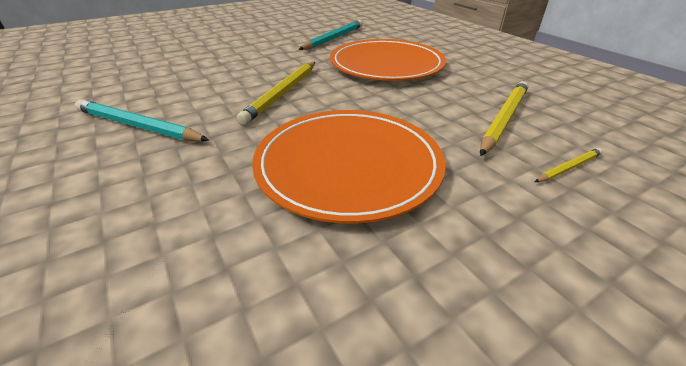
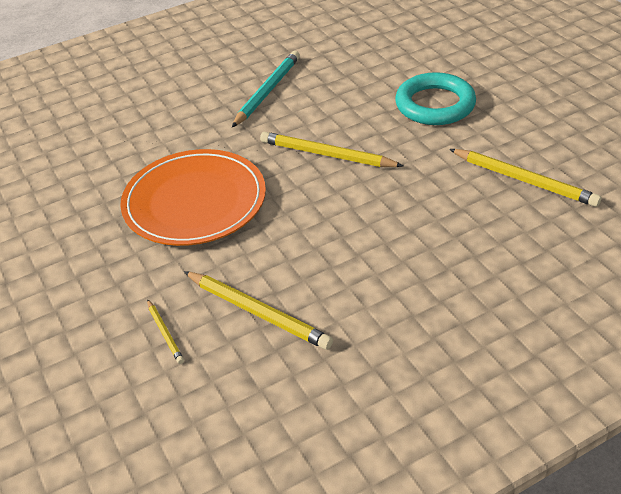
camera: 95 degrees right, 5 degrees up
turquoise pencil [299,20,363,50] -> yellow pencil [449,149,601,207]
orange plate [330,39,446,81] -> none
none -> turquoise ring [395,72,476,125]

